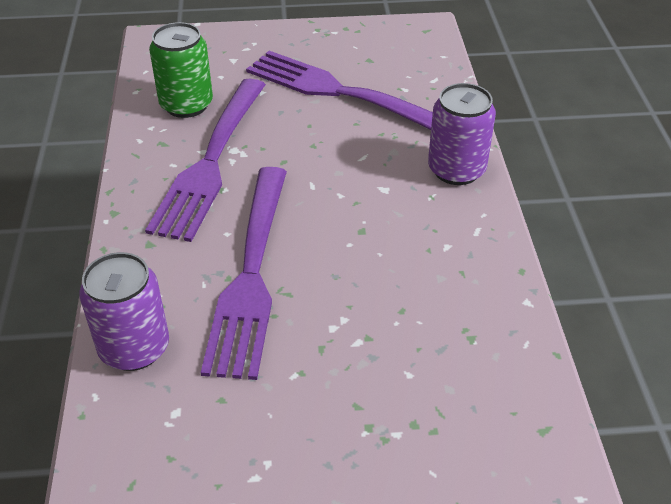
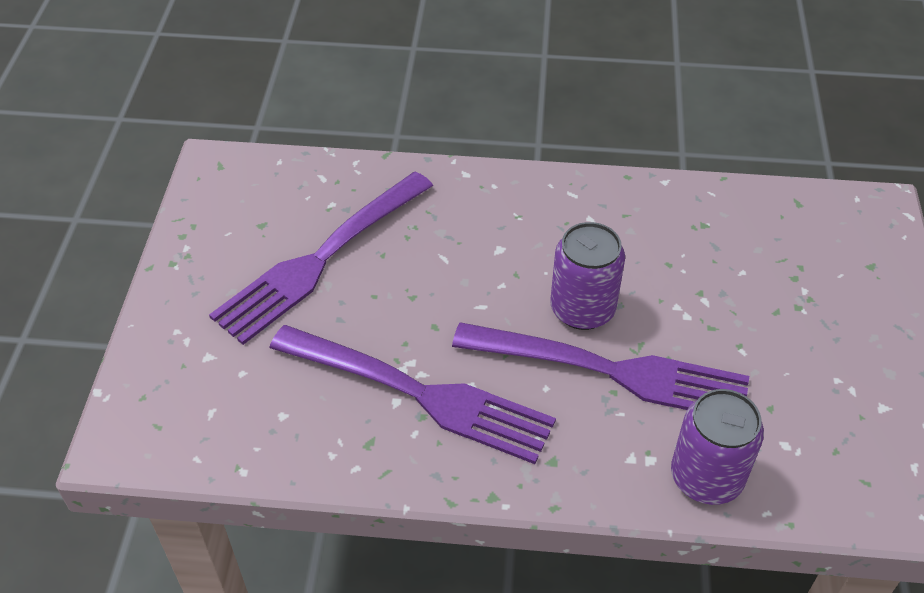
camera: 80 degrees left, 5 degrees up
green can [149,22,213,118] -> none
purple can [428,83,496,185] -> purple can moved to [550,222,625,330]

